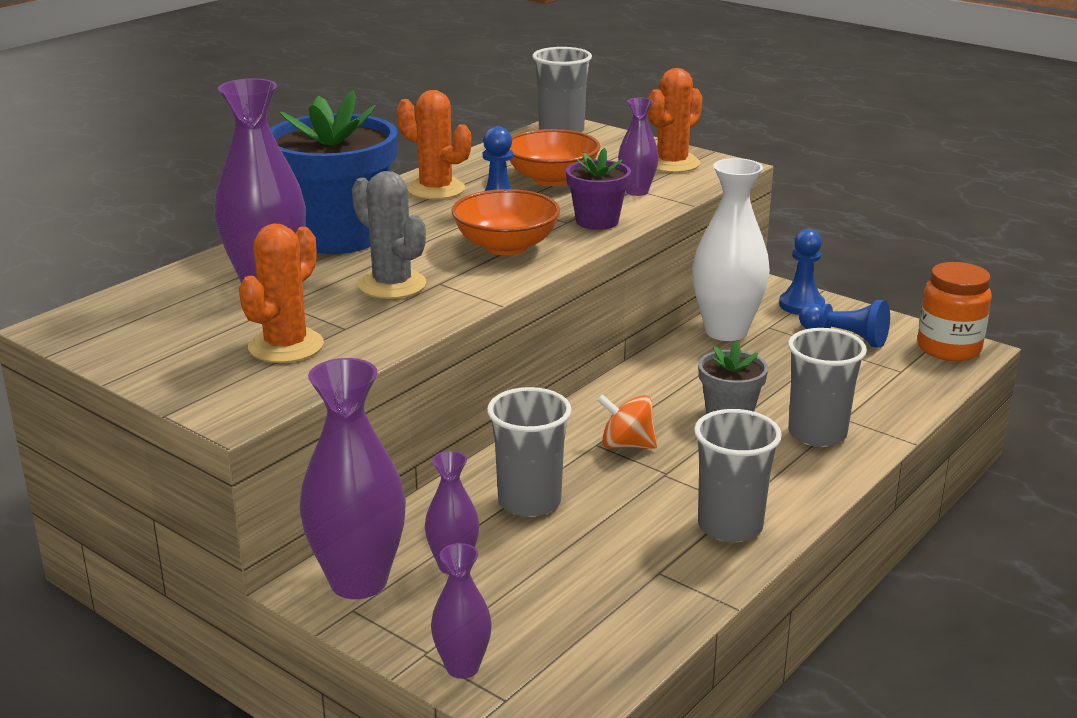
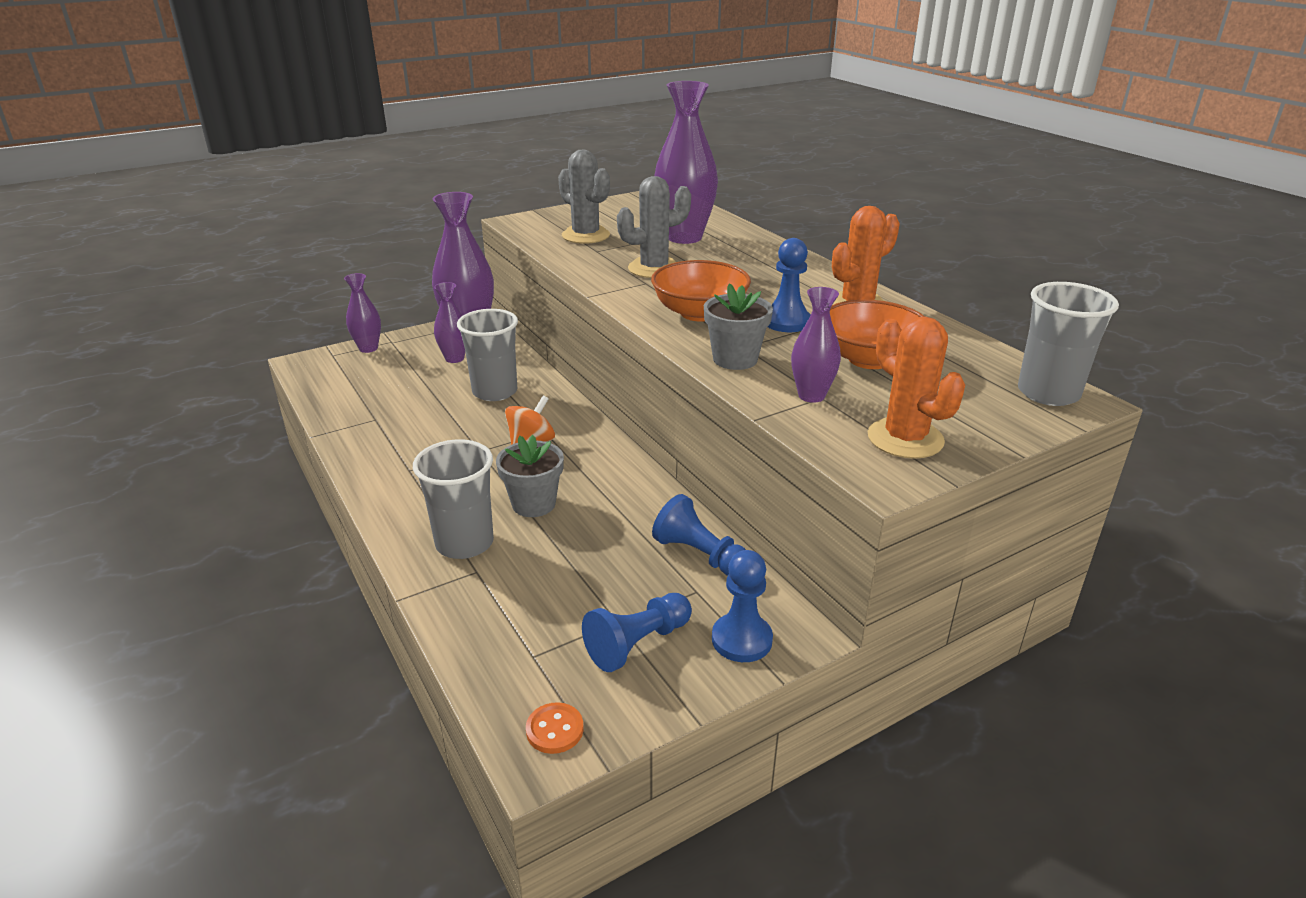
camera: 110 degrees right, 5 degrees up
orange cactus [239,224,324,363] -> grey cactus [558,149,610,244]
blue flower pot [270,90,398,254] -> none
purple flower pot [566,148,631,230] -> grey flower pot [704,283,773,370]
white vase [692,158,770,341] -> blue pawn [652,494,746,576]
grey cup [694,409,782,542] -> none
orange jar [917,262,992,361] -> orange button [526,702,583,754]

